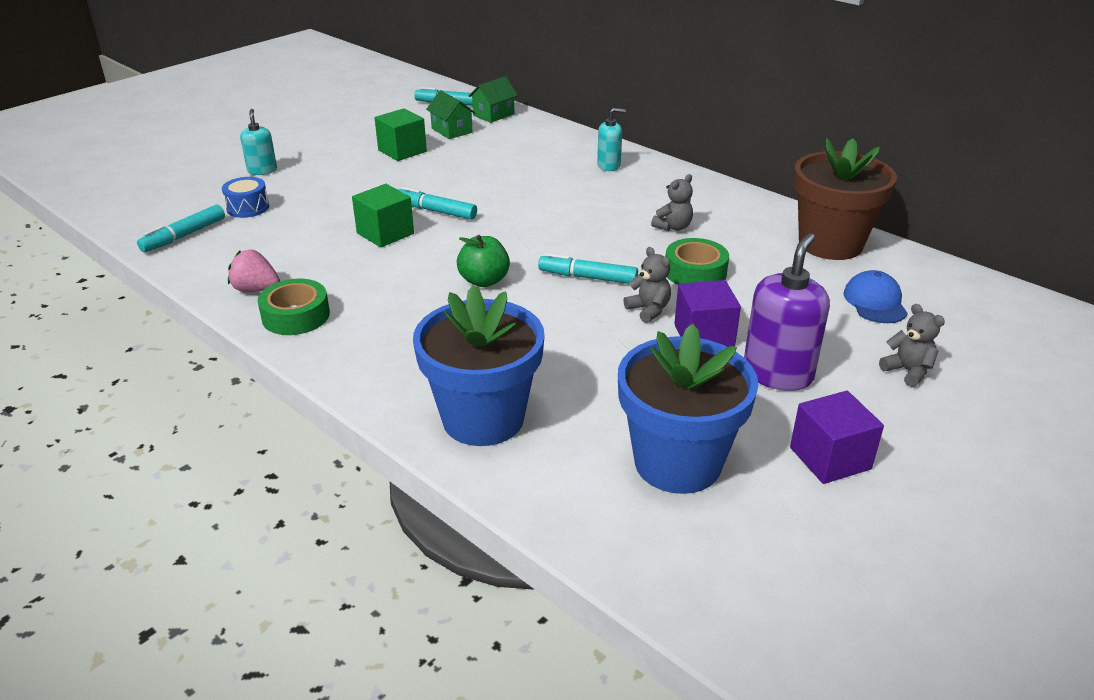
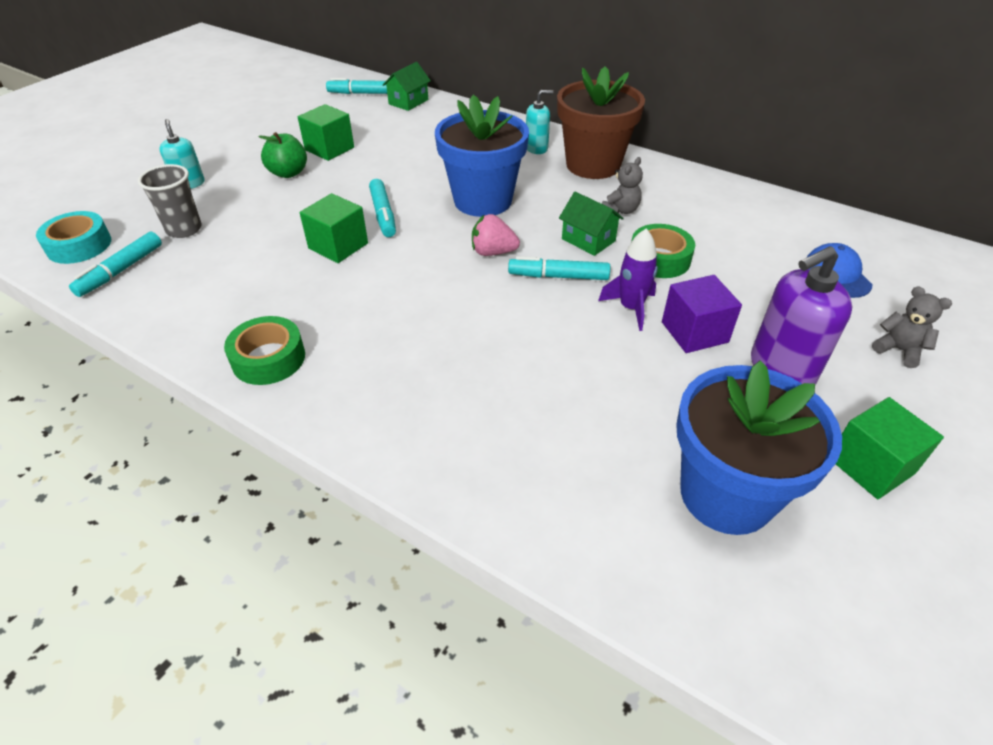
camera: 10 degrees left, 10 degrees up
blue drum [222,177,269,218] -> grey cup [138,164,202,238]
pink strawberry [228,250,280,292] -> pink strawberry moved to [472,214,520,256]
turquoise marker [398,187,477,220] -> turquoise marker turned 120 degrees counterclockwise [369,179,396,237]
blue flower pot [413,285,545,446] -> blue flower pot moved to [435,95,529,217]
green house [426,90,475,139] -> green house moved to [559,192,624,256]
green apple [457,235,510,287] -> green apple moved to [258,132,307,178]
grey teddy bear [623,247,671,323] -> purple rocket [598,228,658,331]
purple soap dispenser [744,233,830,391] -> purple soap dispenser turned 135 degrees counterclockwise [751,246,852,385]
purple cube [790,391,884,484] -> green cube [836,397,944,499]
brown flower pot [794,138,897,260] -> brown flower pot moved to [557,66,645,179]
none -> turquoise tape [36,211,111,264]

